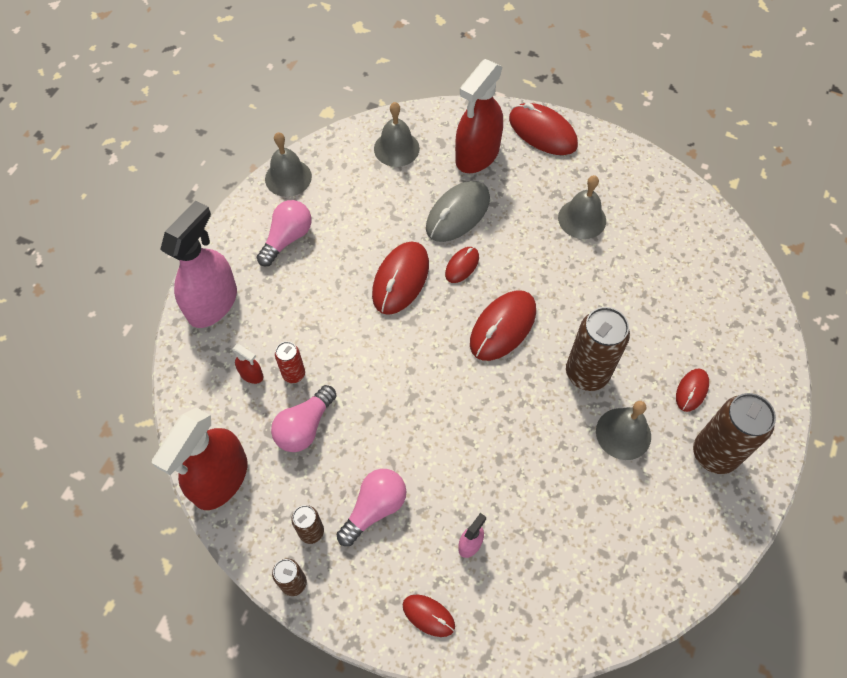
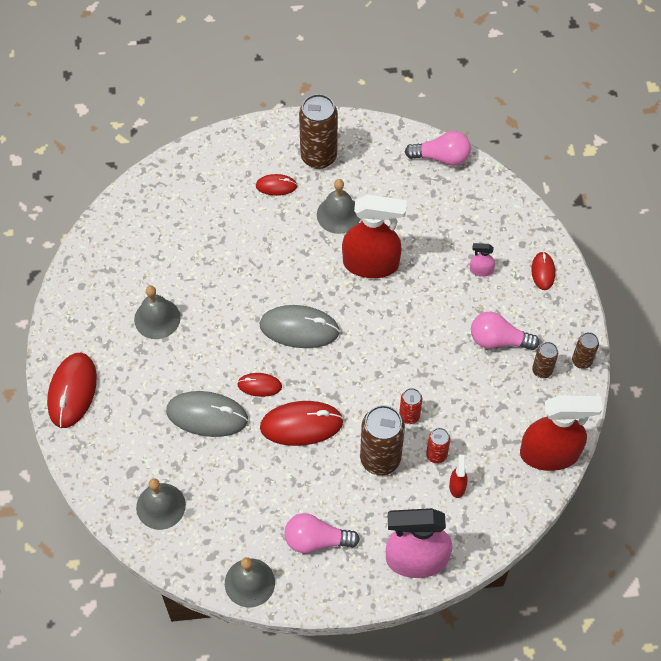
camera: 120 degrees left, 0 degrees up
pink light bulb [271,385,337,452] -> pink light bulb moved to [405,131,471,166]
red spray bottle [455,59,503,173] -> red spray bottle moved to [342,195,407,278]
red mouse [470,291,536,361] -> grey mouse [260,305,340,348]
brown can [566,307,630,391] -> brown can moved to [360,405,405,476]
none -> red can [399,388,422,424]

